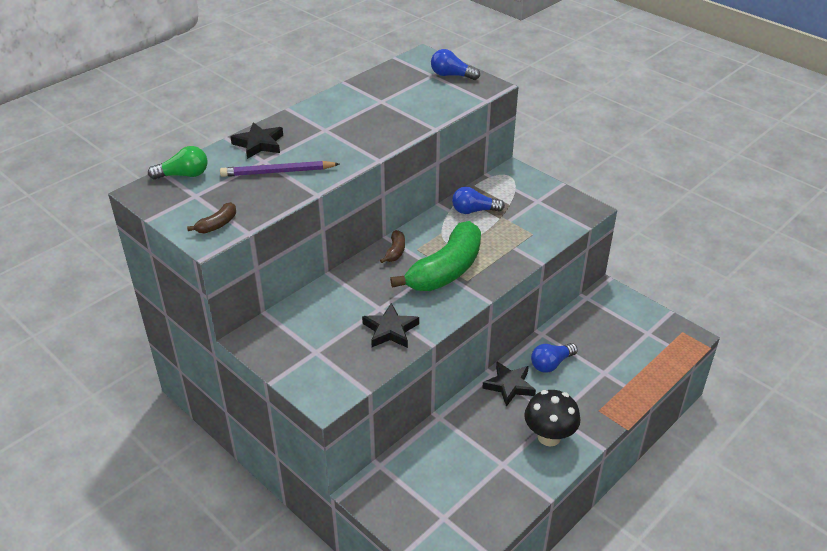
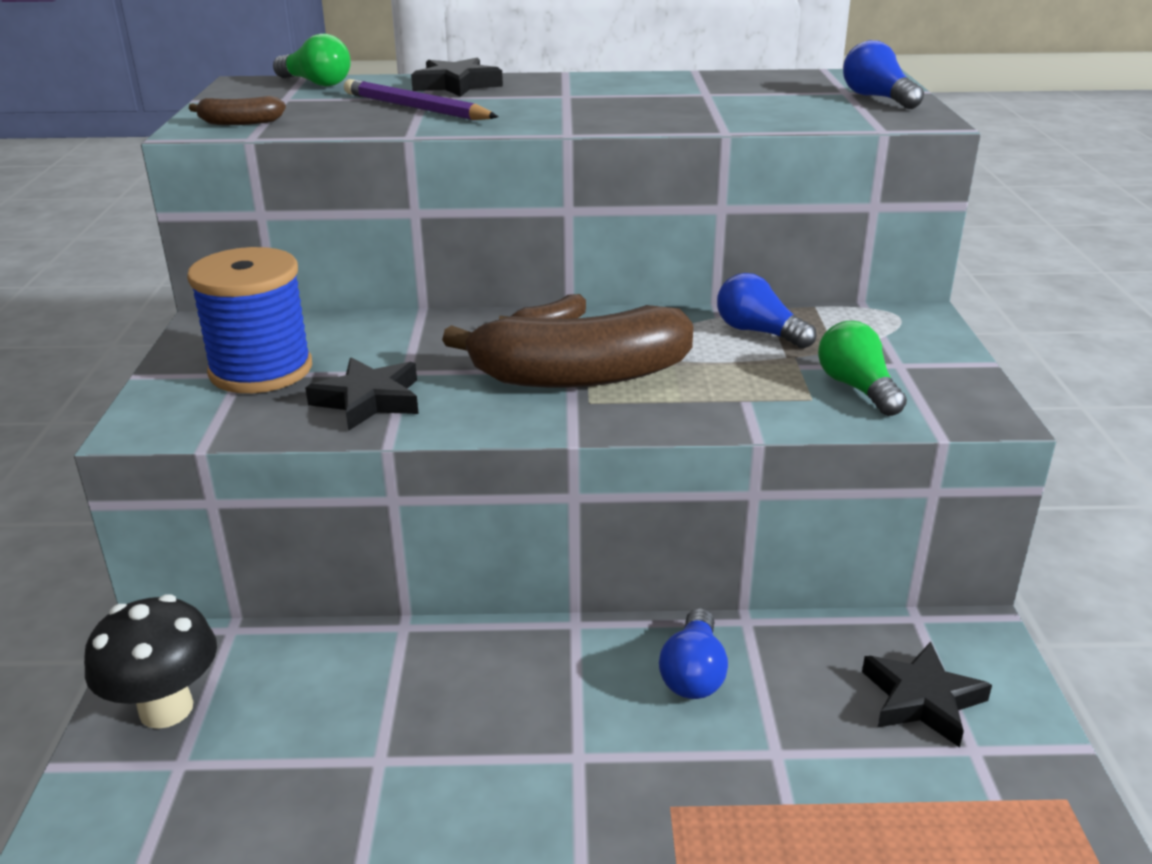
camera: 45 degrees right, 10 degrees down
green banana [390,221,481,291] -> brown banana [442,305,693,388]
black star [482,362,536,407] -> black star moved to [862,642,992,747]
black mushroom [524,390,581,447] -> black mushroom moved to [84,594,217,729]
blue light bulb [531,343,578,373] -> blue light bulb turned 90 degrees counterclockwise [659,608,728,699]
none -> blue spool [187,247,312,393]
none -> green light bulb [818,321,907,416]

